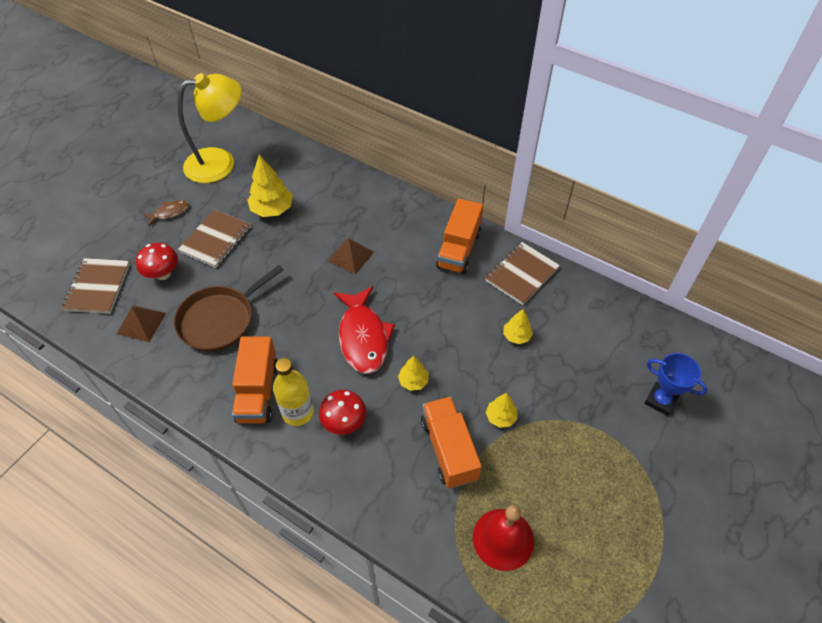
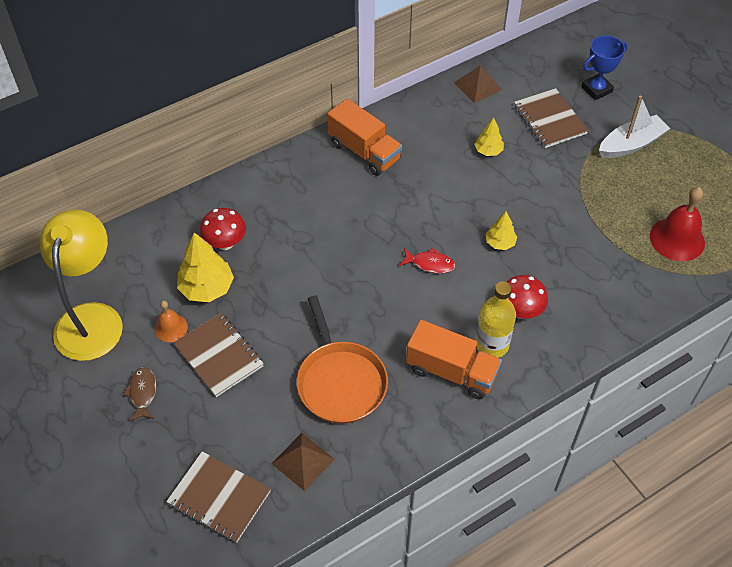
camera: 65 degrees left, 0 degrees up
red mushroom [136,243,178,280] -> red mushroom moved to [200,208,246,250]
brown pan [174,265,284,352] -> orange pan [297,295,388,424]
brown pyramid [328,239,374,275] -> brown pyramid moved to [454,65,502,103]
red fish [334,286,395,374] -> red fish [399,248,455,274], size x0.49
orange truck [421,396,482,488] -> none
brown notebook [485,242,560,305] -> brown notebook moved to [514,88,588,148]
yellow tree [486,393,518,428] -> none
none -> orange bell [155,301,188,342]
none -> white boat [599,95,670,158]

